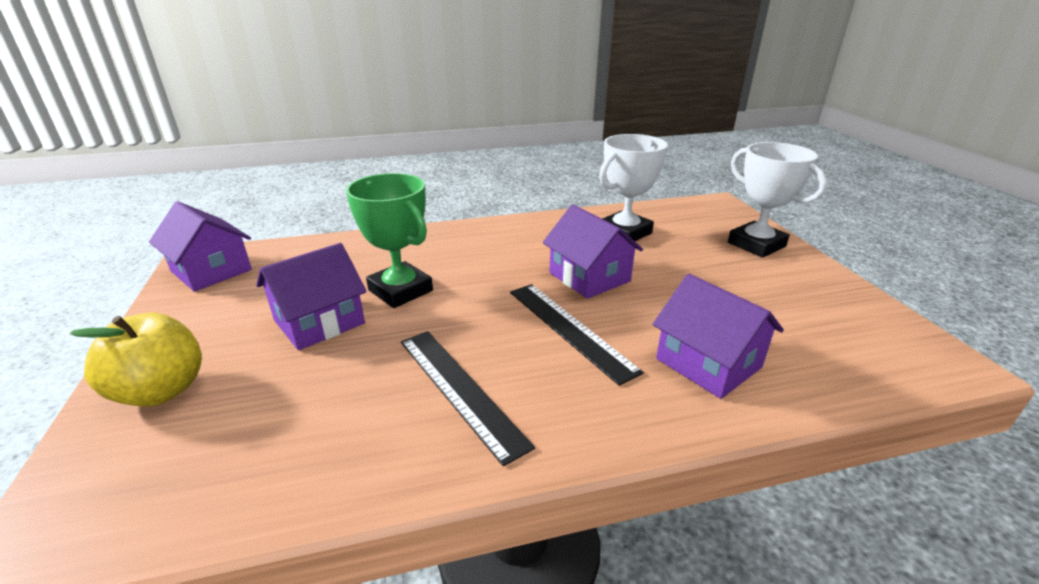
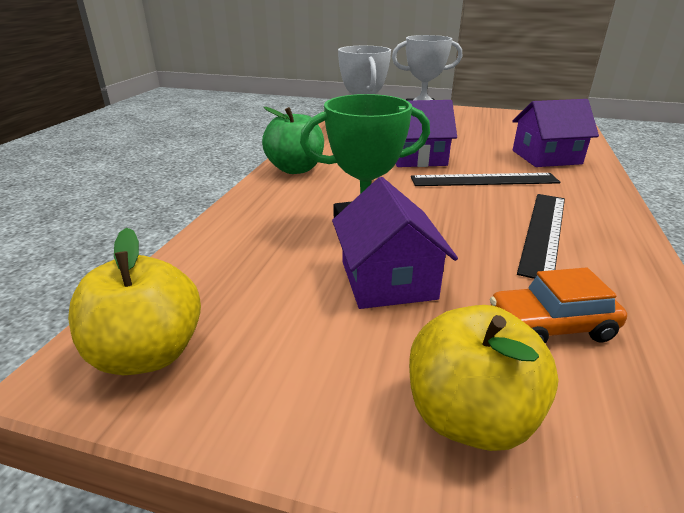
camera: 60 degrees left, 0 degrees up
purple house [149,201,252,292] -> yellow apple [68,228,201,375]
black ruler [401,331,535,466] -> black ruler turned 60 degrees counterclockwise [517,194,565,279]
none -> green apple [262,107,324,174]
none -> orange car [490,267,627,343]

